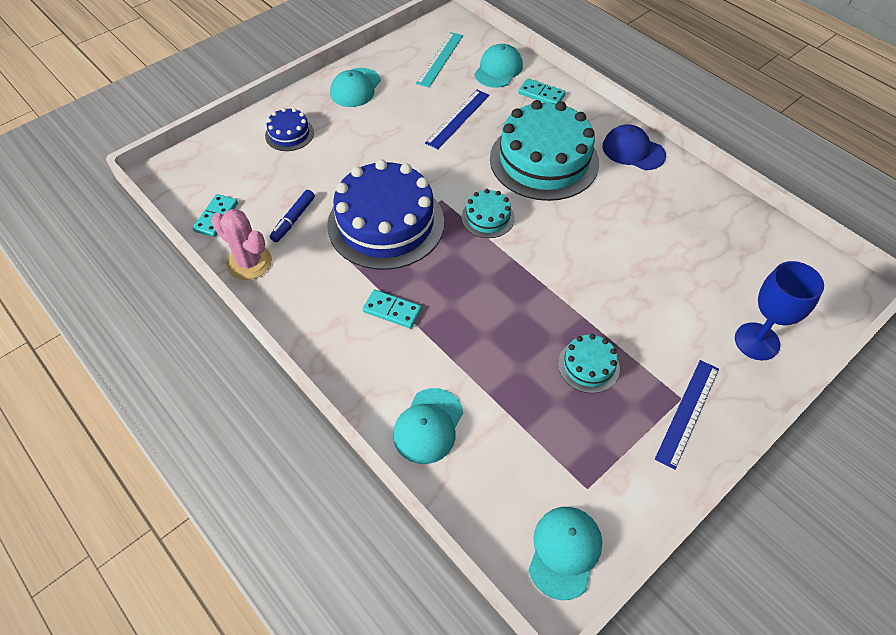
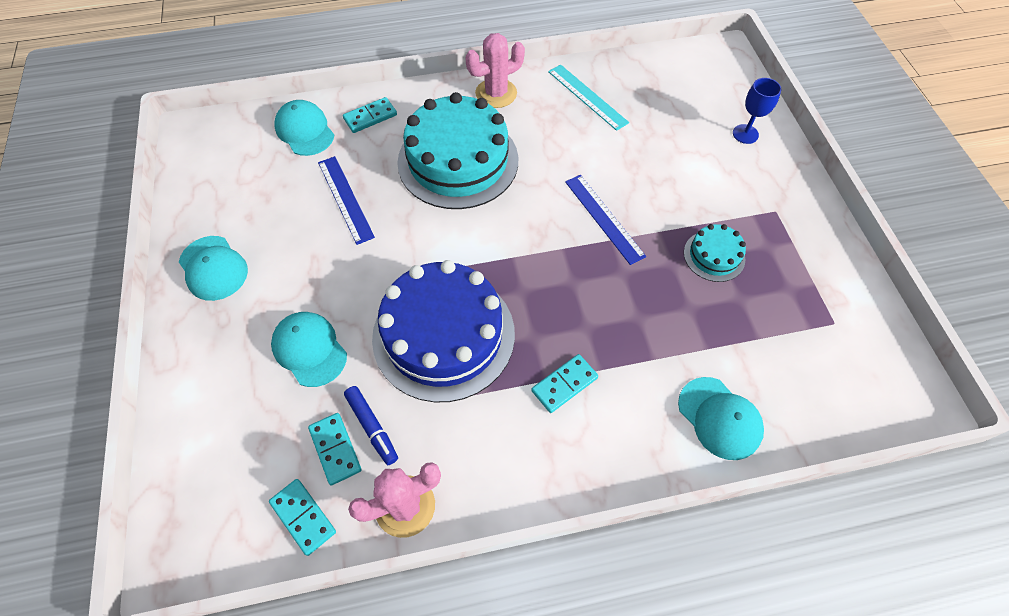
camera: 60 degrees left, 5 degrees up
blue cake [265,108,314,151] -> none
turquoise ruler [416,32,463,87] -> turquoise ruler moved to [548,64,629,131]
turquoise cake [461,189,515,238] -> none
turquoise cap [529,507,602,600] -> turquoise cap moved to [271,312,347,387]
blue cap [603,124,666,170] -> pink cactus [465,33,525,108]
blue ruler [655,360,719,470] -> blue ruler moved to [565,175,646,265]
blue goblet [735,261,824,361] -> blue goblet [733,78,781,144], size x0.65
none -> turquoise domino [308,413,362,485]

